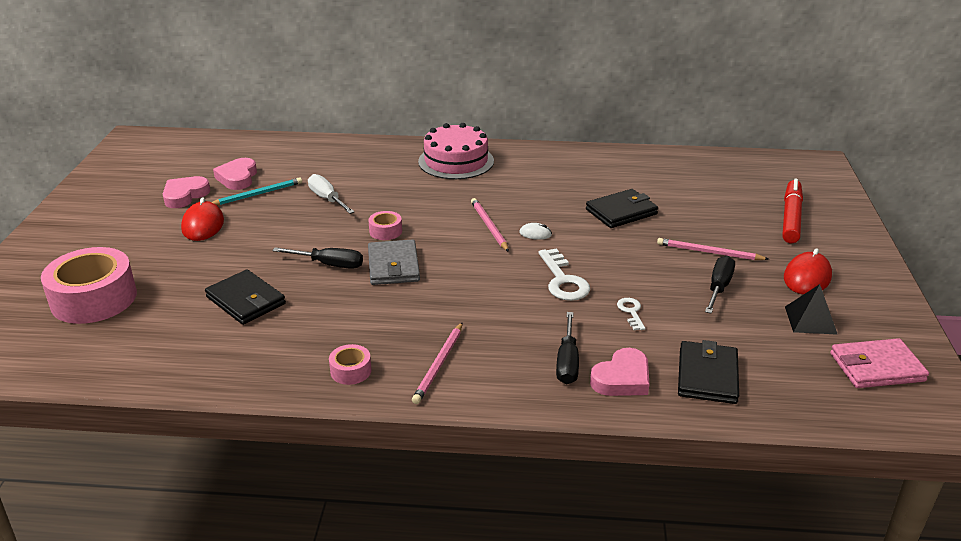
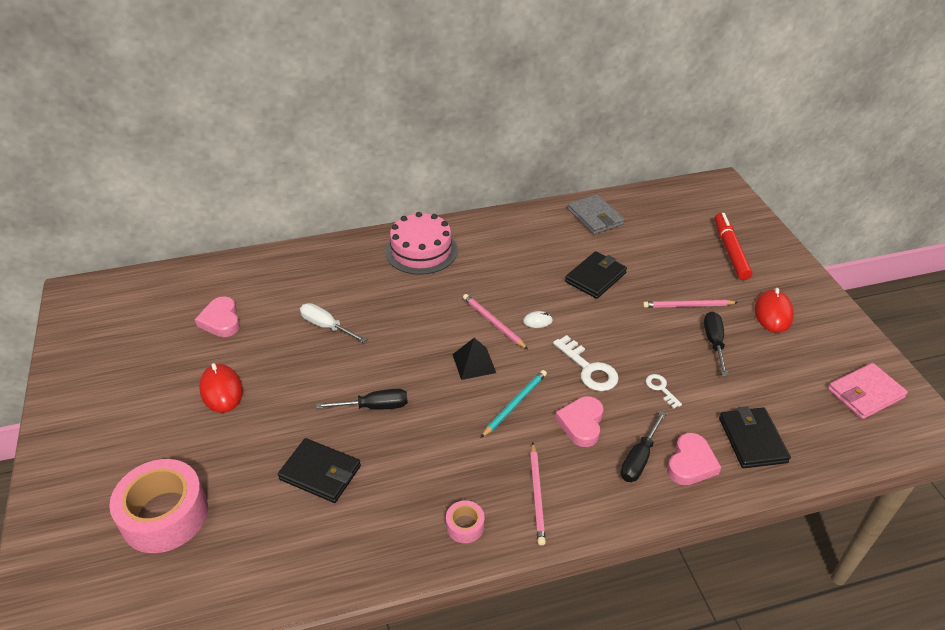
camera: 20 degrees left, 10 degrees up
pink heart [163,176,211,208] -> pink heart moved to [555,396,603,447]
turquoise pencil [212,177,302,205] -> turquoise pencil moved to [481,370,547,438]
pink tape [368,211,402,240] -> none
grey wallet [368,239,420,285] -> grey wallet moved to [568,194,625,235]
black screwdriver [556,312,579,384] -> black screwdriver turned 45 degrees clockwise [620,411,666,482]
black pyramid [785,284,838,335] -> black pyramid moved to [452,338,496,380]

